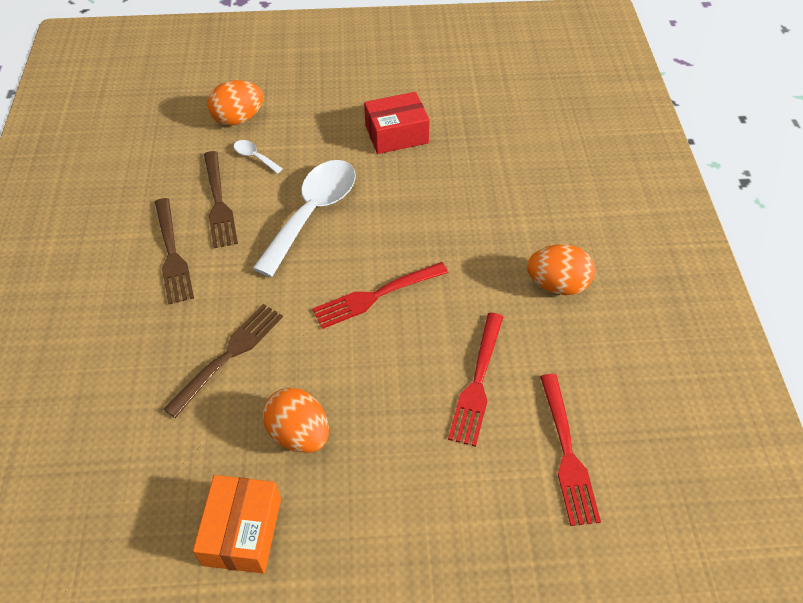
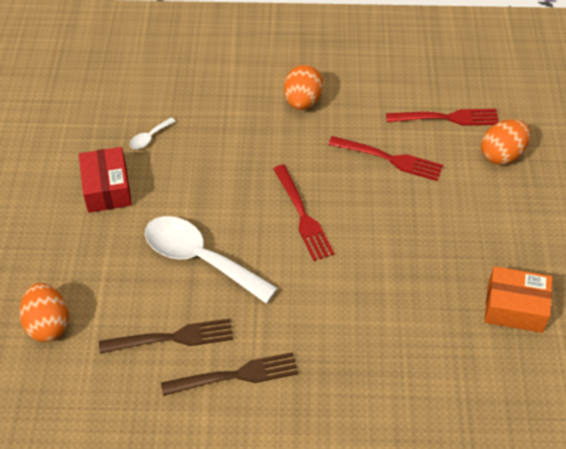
camera: 85 degrees left, 0 degrees up
brown fork [163,304,283,418] -> none
white spoon [234,140,283,174] -> white spoon moved to [130,117,176,149]
orange egg [263,387,329,453] -> orange egg moved to [481,119,530,165]

